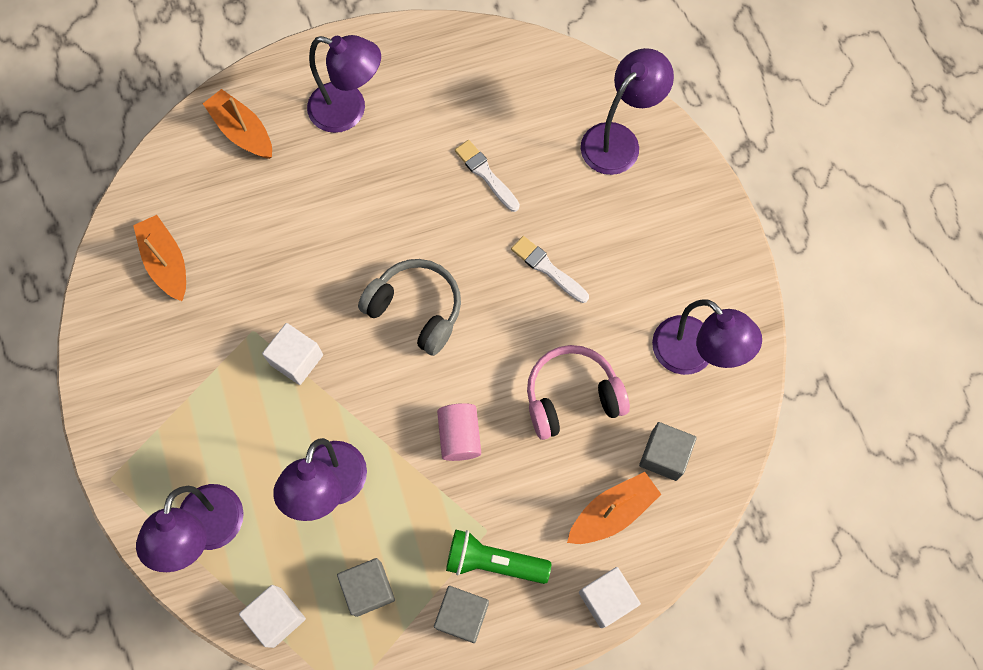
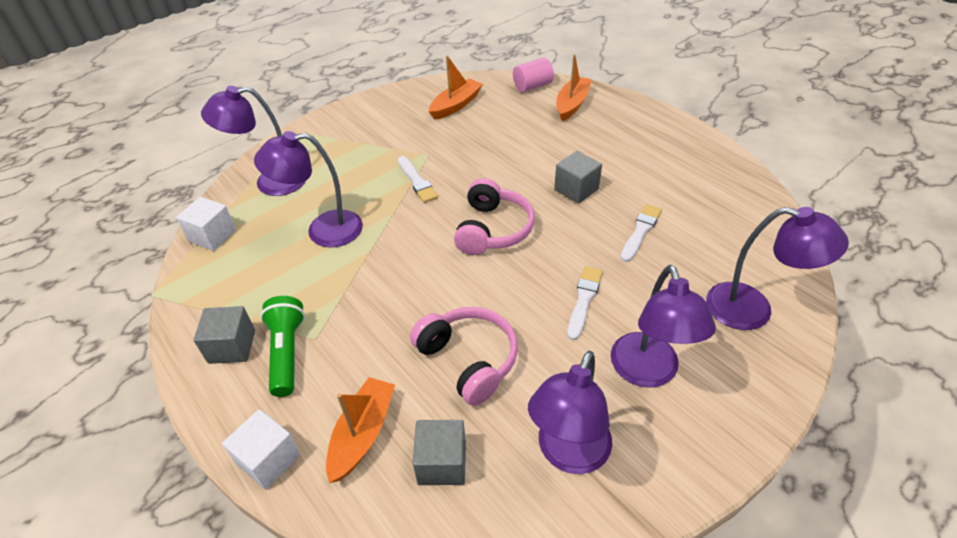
camera: 70 degrees right, 25 degrees down
white cube [262,323,323,385] -> white brush [398,156,438,203]
purple lamp [307,35,381,133] -> purple lamp moved to [611,265,716,387]
grey cube [337,558,395,617] -> grey cube moved to [554,151,602,204]
grey headphones [358,259,461,356] -> pink headphones [454,178,535,255]
pink cylinder [437,403,481,461] -> pink cylinder moved to [513,58,554,92]
orange boat [567,472,661,544] -> orange boat turned 105 degrees counterclockwise [326,377,395,483]

